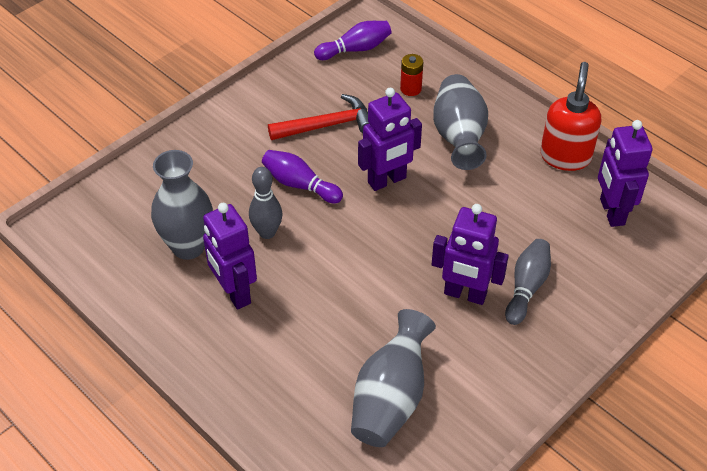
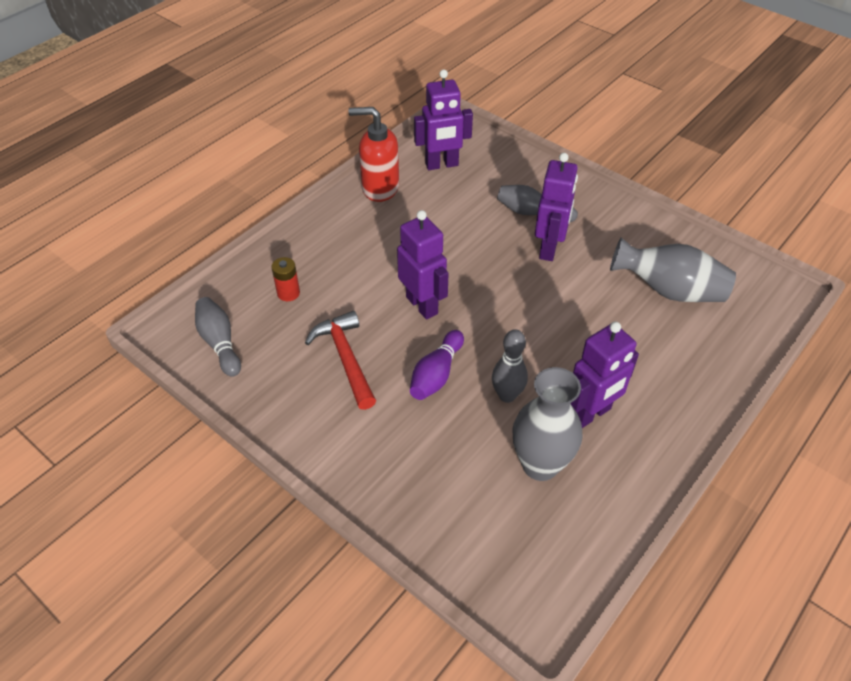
camera: 95 degrees left, 0 degrees up
purple bowling pin [314,21,391,60] -> grey bowling pin [195,297,241,377]
grey vase [433,74,488,170] -> none

